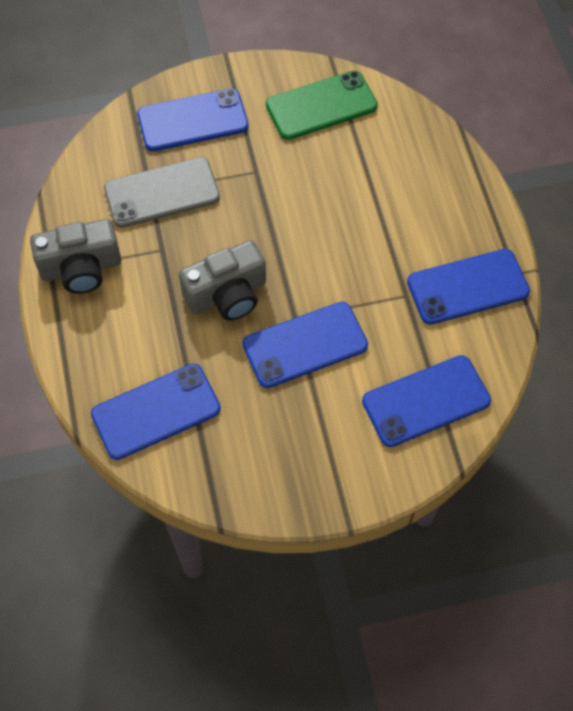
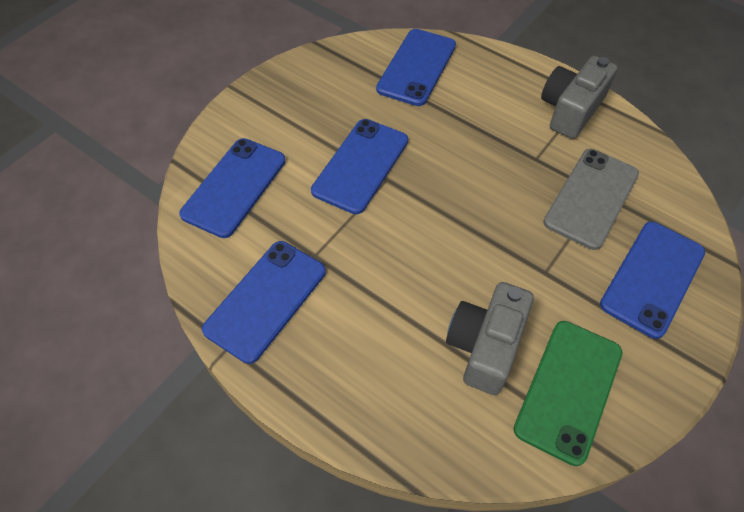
camera: 140 degrees right, 5 degrees down
grey camera [179,240,266,321] -> grey camera moved to [446,282,534,395]

